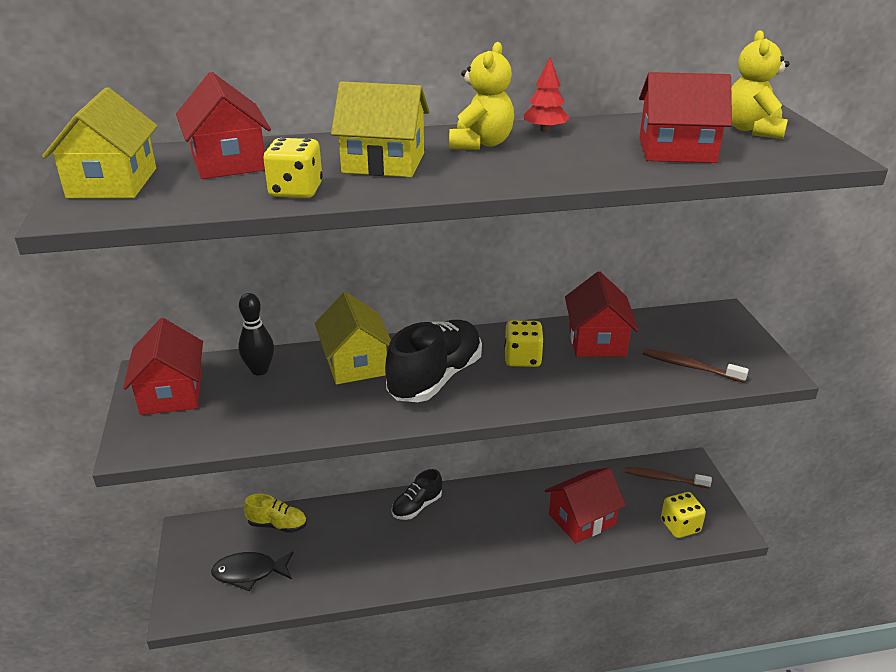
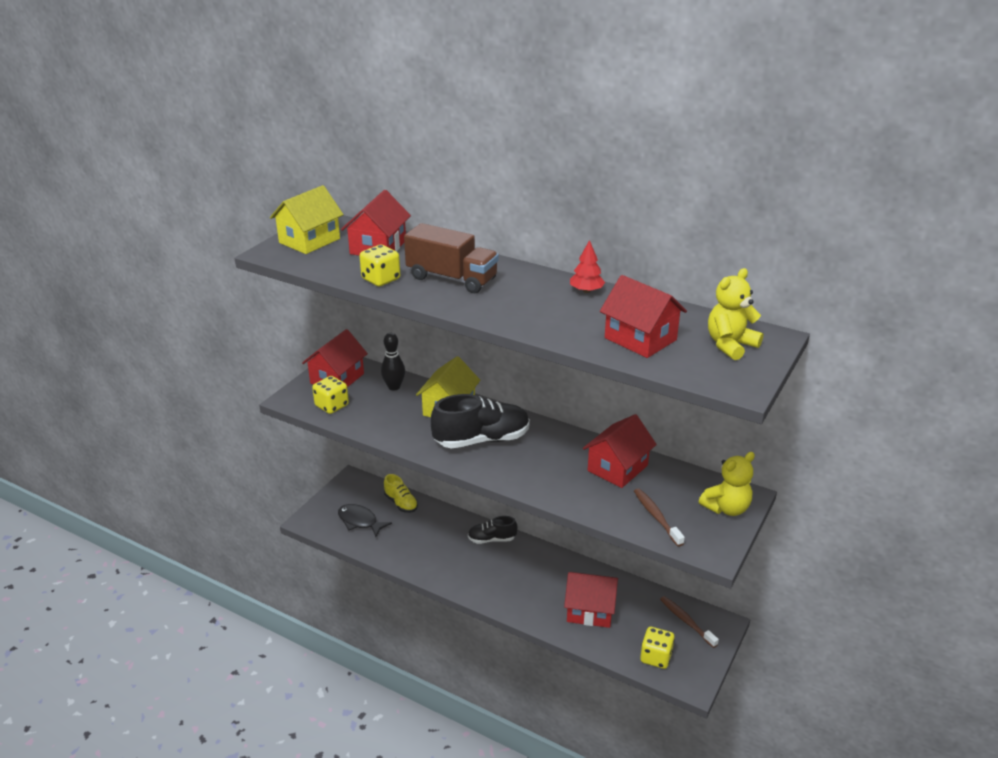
camera: 40 degrees right, 0 degrees up
yellow house [331,81,429,177] -> brown truck [404,223,499,293]
yellow teddy bear [449,42,514,150] -> yellow teddy bear moved to [699,452,755,516]
yellow dice [504,320,544,367] -> yellow dice moved to [312,376,349,414]

